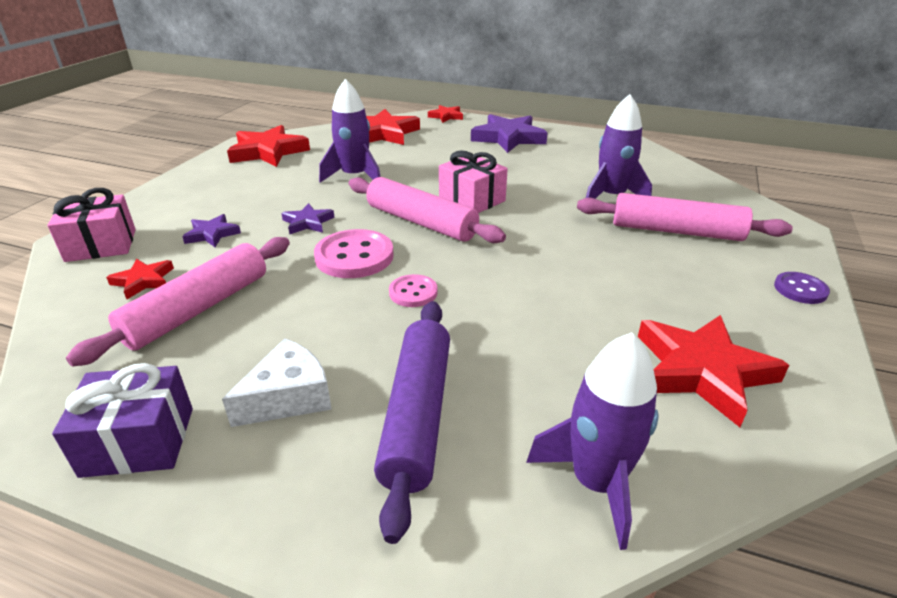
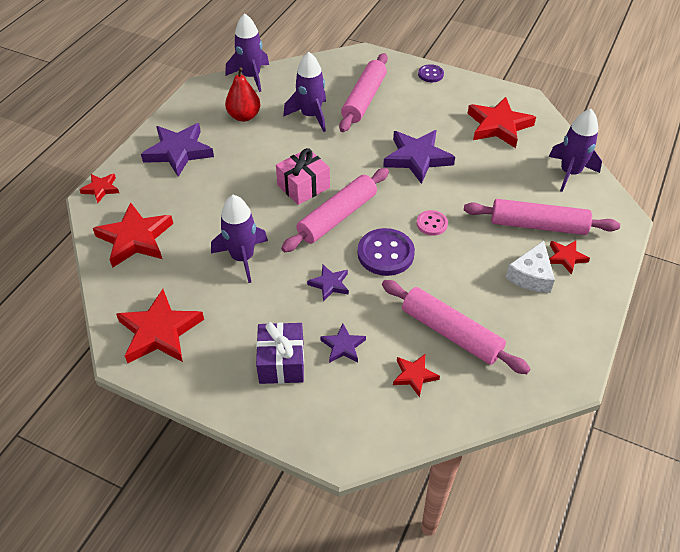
camera: 85 degrees left, 15 degrees up
pink gift [47,188,136,262] -> none
purple gift [52,363,193,478] -> purple gift moved to [256,322,304,384]
white cheese [222,338,332,427] -> white cheese turned 120 degrees counterclockwise [505,241,555,293]
pink button [314,229,394,278] -> purple button [358,228,415,276]
purple rolling pin [374,301,450,544] -> pink rolling pin [464,199,620,235]
none -> red pear [225,67,260,122]
none -> purple rocket [226,13,269,92]
none -> purple star [383,130,455,184]
none -> red star [549,241,590,274]

